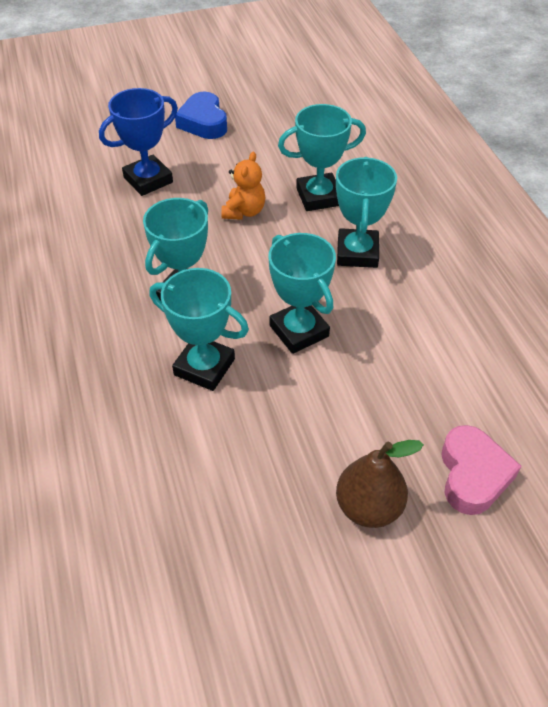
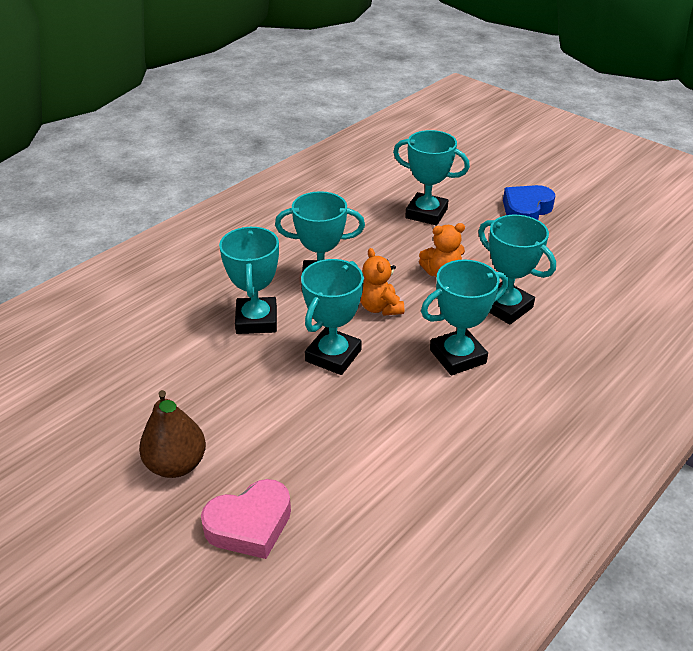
camera: 60 degrees right, 10 degrees down
blue trophy [99,88,178,196] -> turquoise trophy [393,130,470,225]
none -> orange teddy bear [360,248,404,316]

